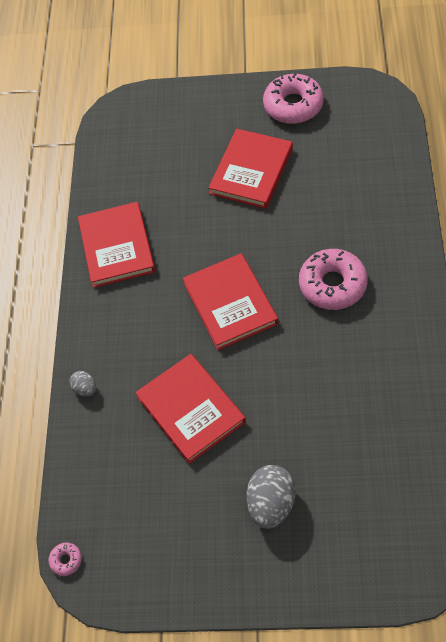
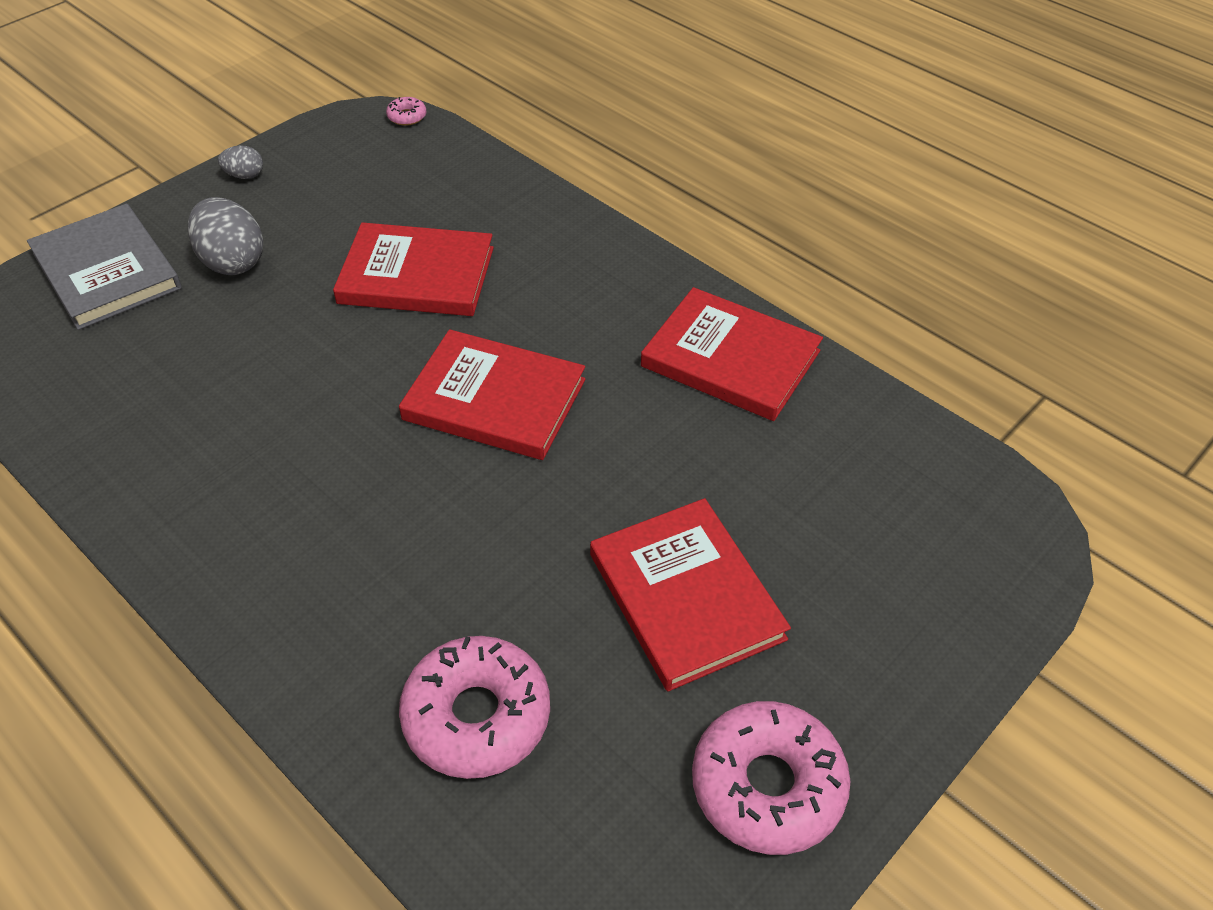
camera: 125 degrees right, 10 degrees down
grey egg [69,371,96,397] -> grey egg moved to [218,145,263,179]
pink donut [299,249,368,310] -> pink donut moved to [399,636,550,779]
none -> grey book [27,204,182,330]

